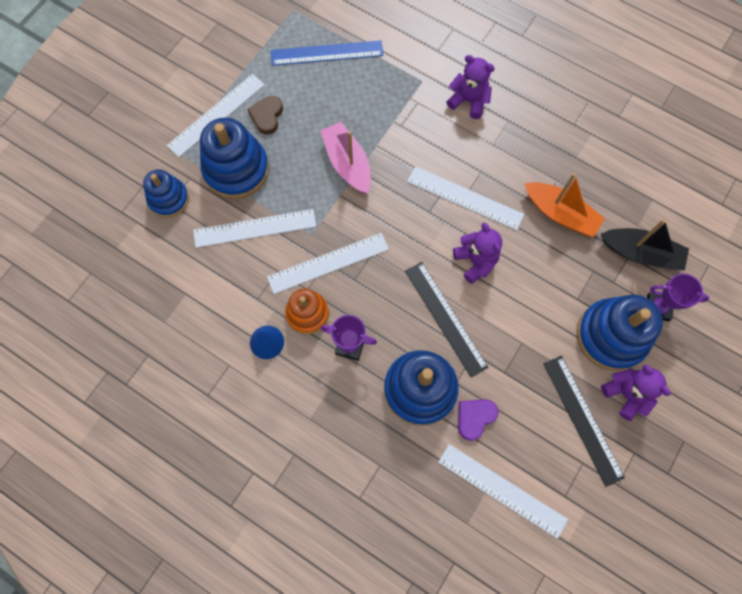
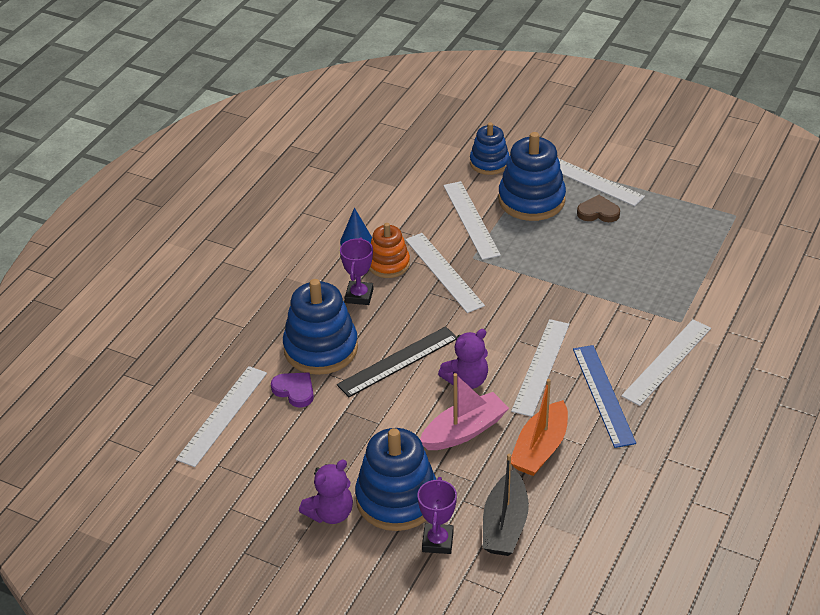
camera: 85 degrees right, 30 degrees down
blue ruler [271,40,383,66] -> blue ruler moved to [573,345,636,448]
pink boat [320,122,371,194] -> pink boat moved to [420,373,509,450]
purple teddy bear [446,55,495,119] -> white ruler [621,319,711,406]
black ruler [543,356,625,487] -> none

